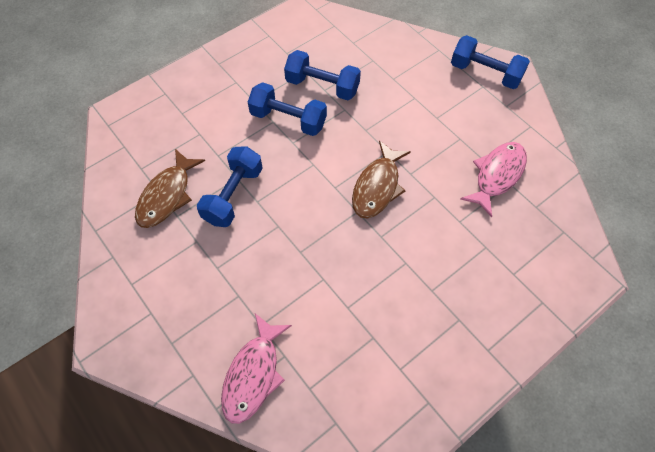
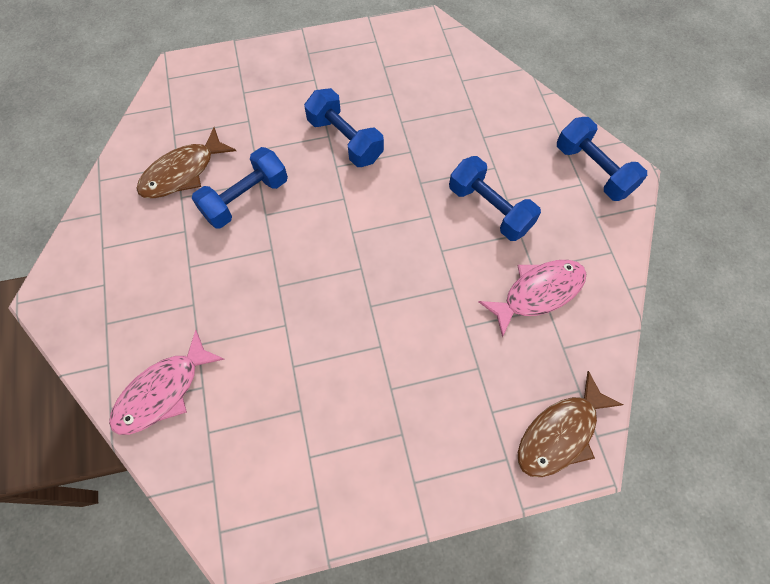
camera: 25 degrees right, 5 degrees up
blue dumbbell [284,50,361,100] -> blue dumbbell moved to [449,156,541,241]
brown fish [352,141,411,218] -> brown fish moved to [518,371,624,477]

